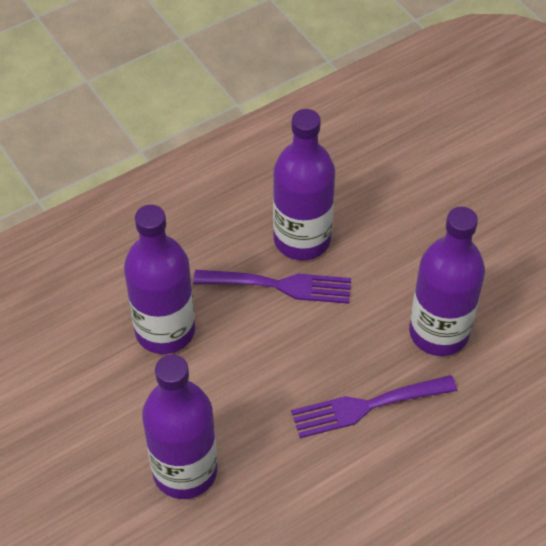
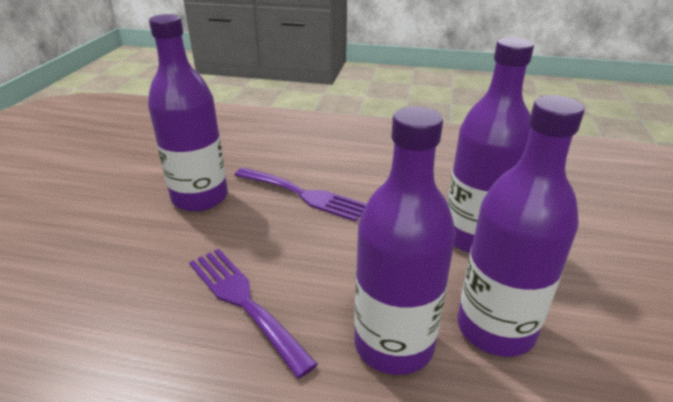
camera: 135 degrees left, 20 degrees down
purple bottle [273,109,335,260] -> purple bottle moved to [457,95,584,357]

